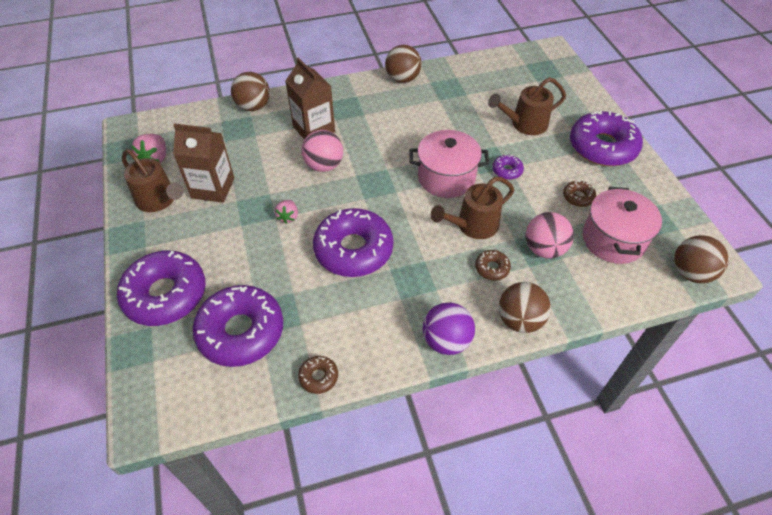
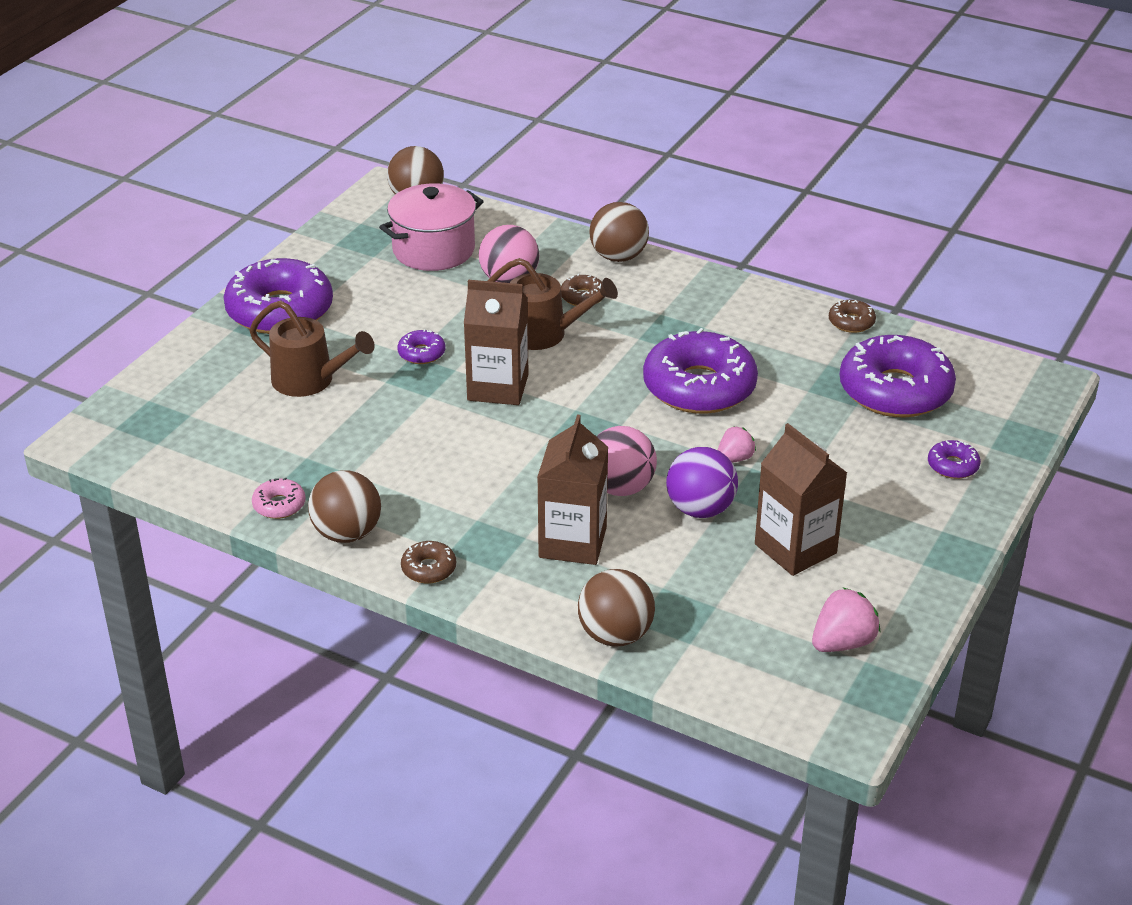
camera: 135 degrees left, 15 degrees down
purple donut [117,250,206,326] -> purple donut [928,440,981,479], size x0.43
brown watering can [122,149,183,212] -> none
pink pot [409,130,489,198] -> brown carton [464,280,529,405]
purple ball [423,302,475,355] -> purple ball moved to [666,447,738,518]
brown donut [563,181,596,207] -> brown donut moved to [401,541,456,583]
none -> pink donut [252,478,306,519]

